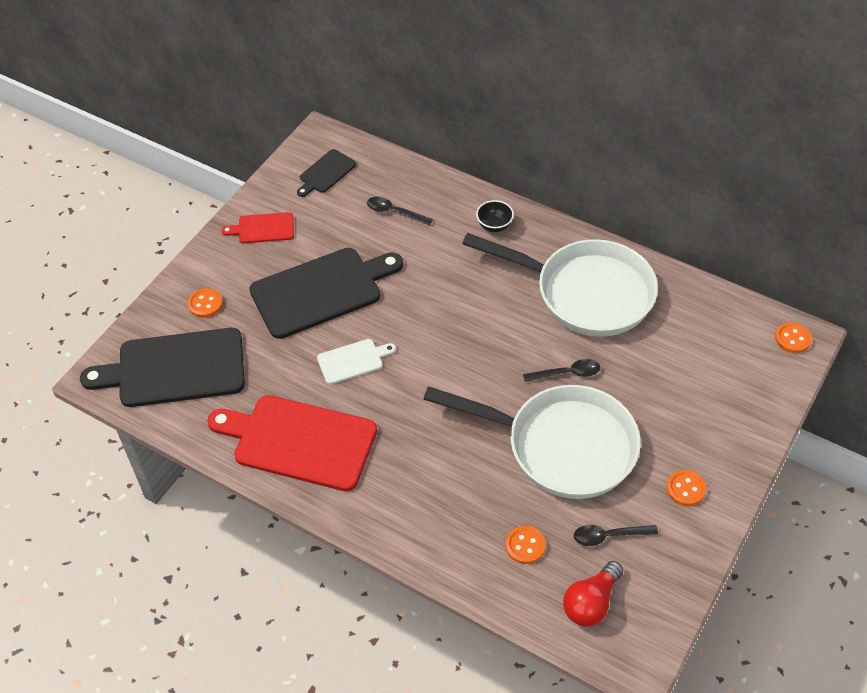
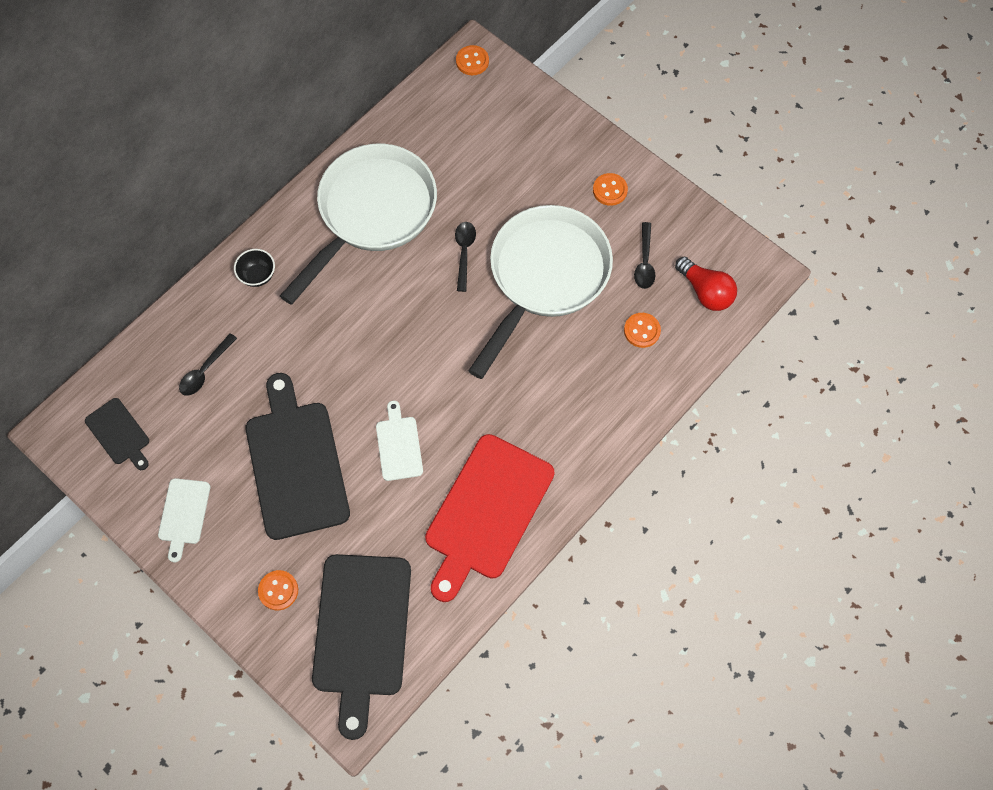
camera: 80 degrees left, 15 degrees up
red cutting board [221,212,294,243] -> white cutting board [158,478,210,563]

